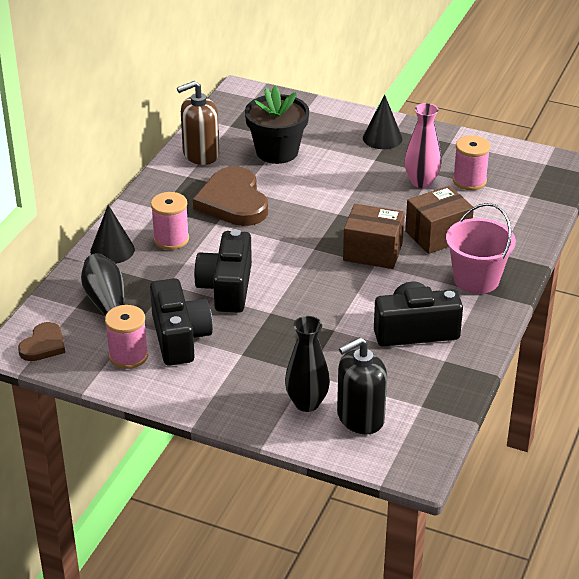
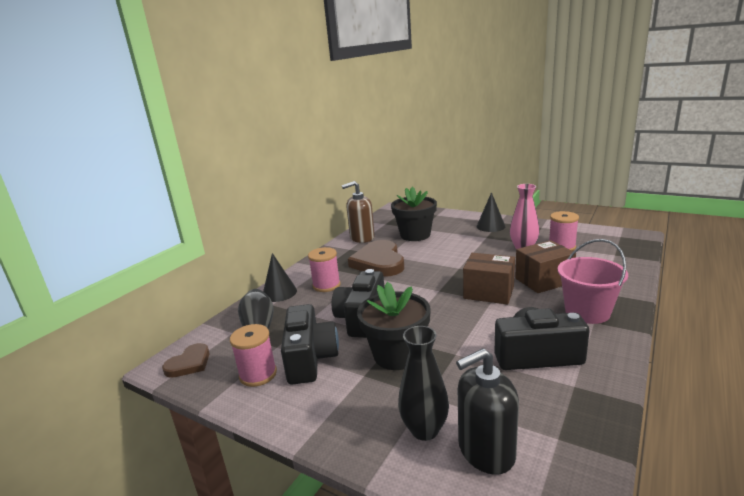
camera: 10 degrees right, 15 degrees down
none -> black flower pot [357,282,431,370]

